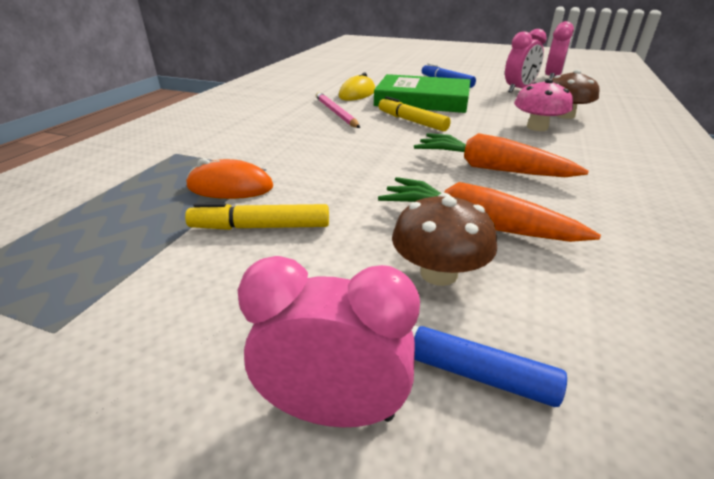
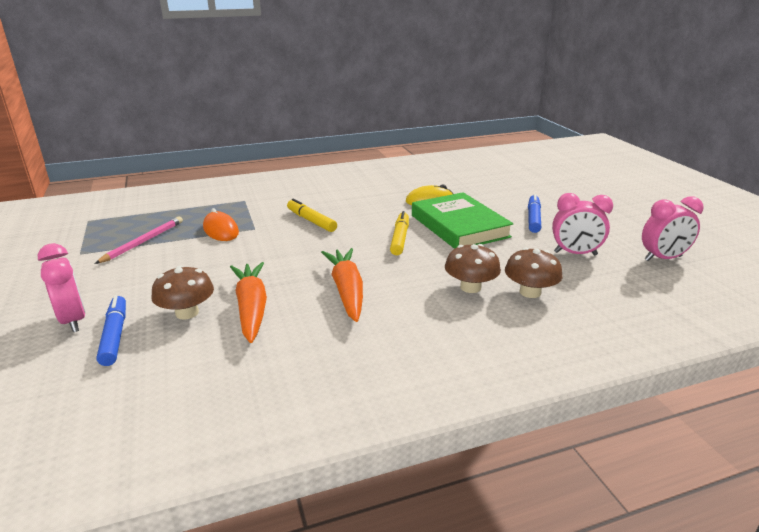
camera: 50 degrees right, 5 degrees down
yellow marker [185,203,329,230] -> yellow marker moved to [287,198,337,232]
pink pencil [316,92,360,128] -> pink pencil moved to [95,217,183,264]
pink mushroom [514,79,573,131] -> brown mushroom [445,244,501,293]

